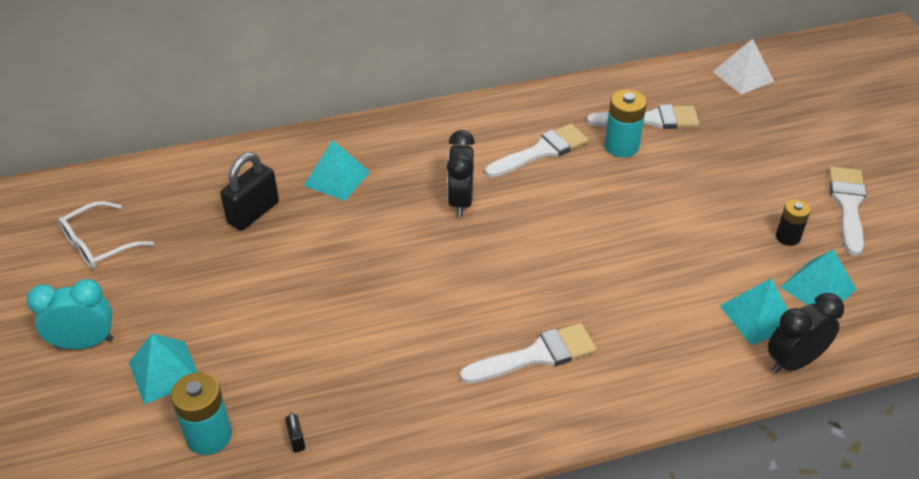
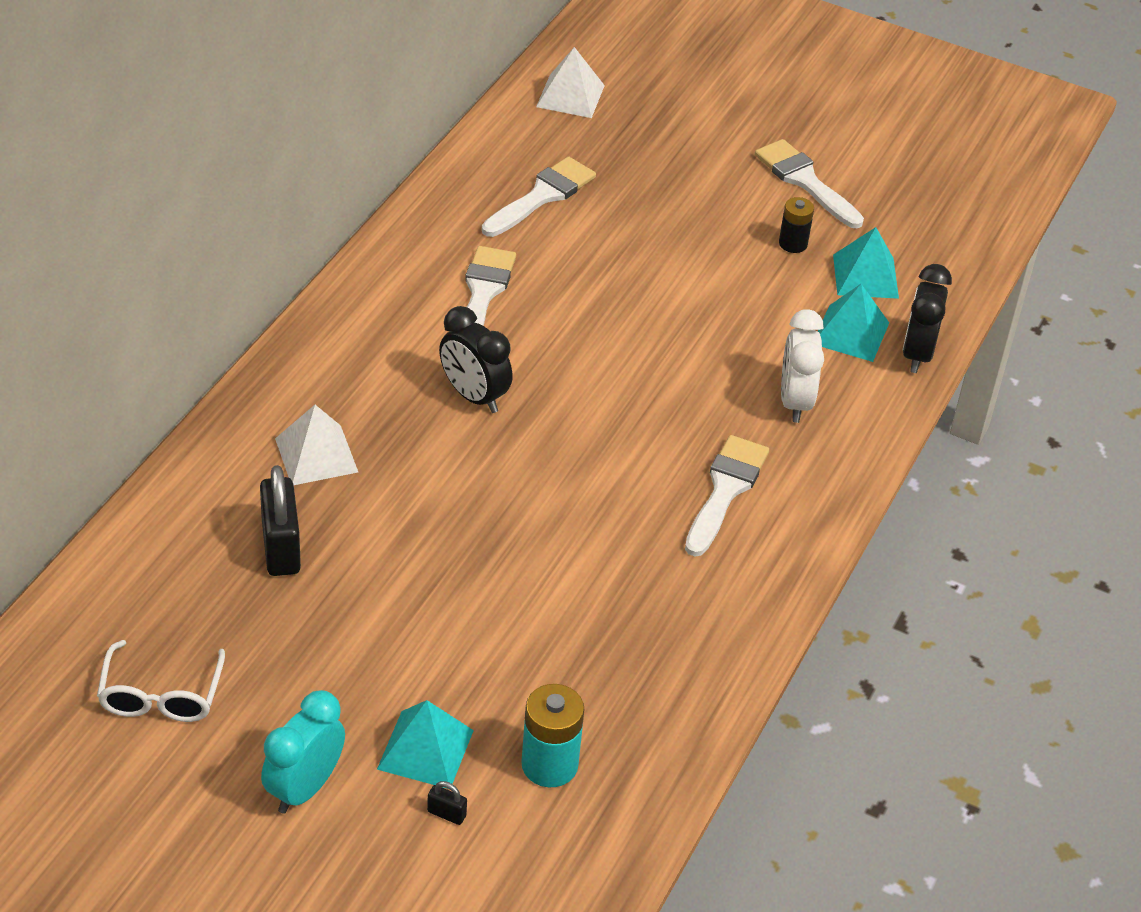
camera: 50 degrees left, 0 degrees up
black padlock [285,413,305,453] -> black padlock moved to [427,781,467,825]
turquoise pyramid [304,140,370,201] -> white pyramid [275,405,358,485]
turquoise battery [604,90,647,158] -> none
none -> white clock [781,309,824,423]

